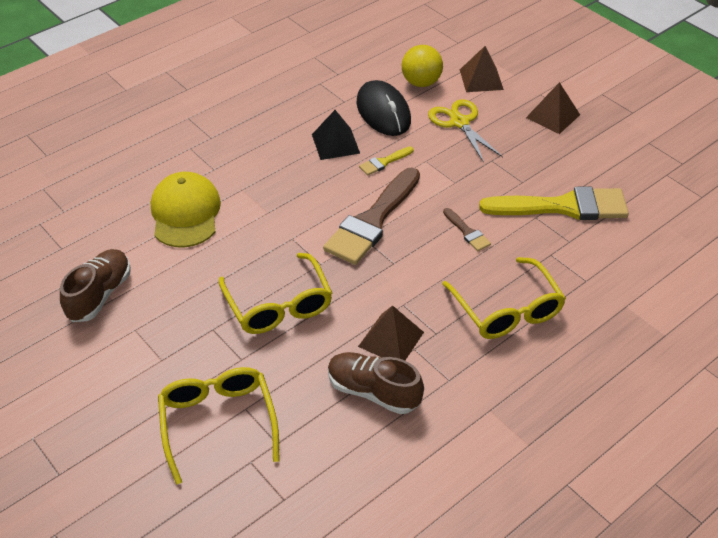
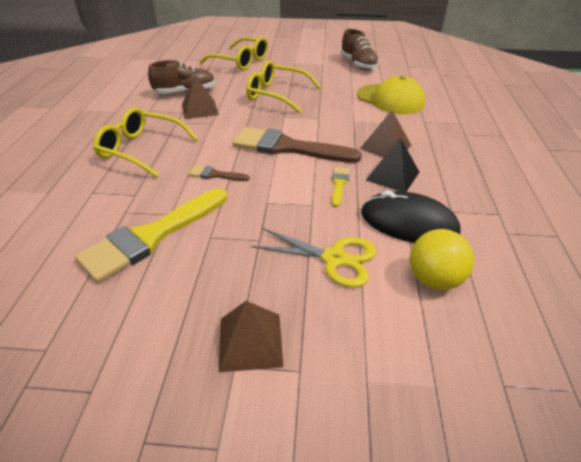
camera: 135 degrees right, 5 degrees down
brown brush [323,167,420,265] -> brown brush turned 60 degrees counterclockwise [233,127,362,163]
brown pyramid [460,46,504,92] -> brown pyramid moved to [360,110,412,158]

